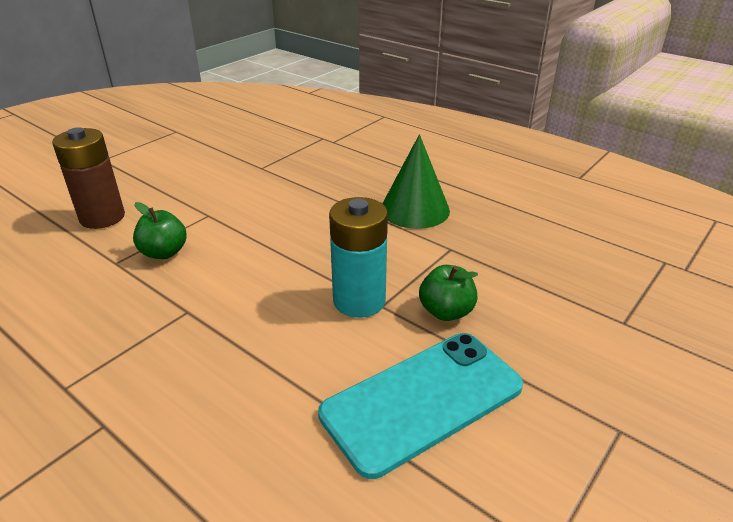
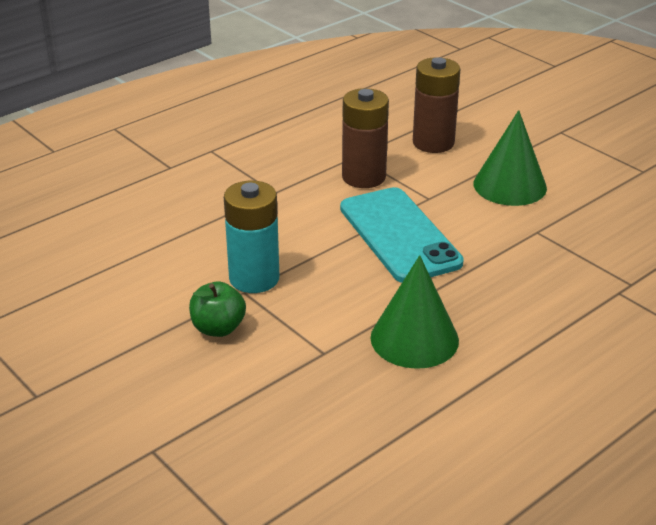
camera: 100 degrees right, 0 degrees up
green apple [133,202,187,259] -> brown battery [342,88,389,188]
turquoise phone [318,333,523,479] -> turquoise phone moved to [340,187,464,283]
none -> green cone [474,110,547,206]

